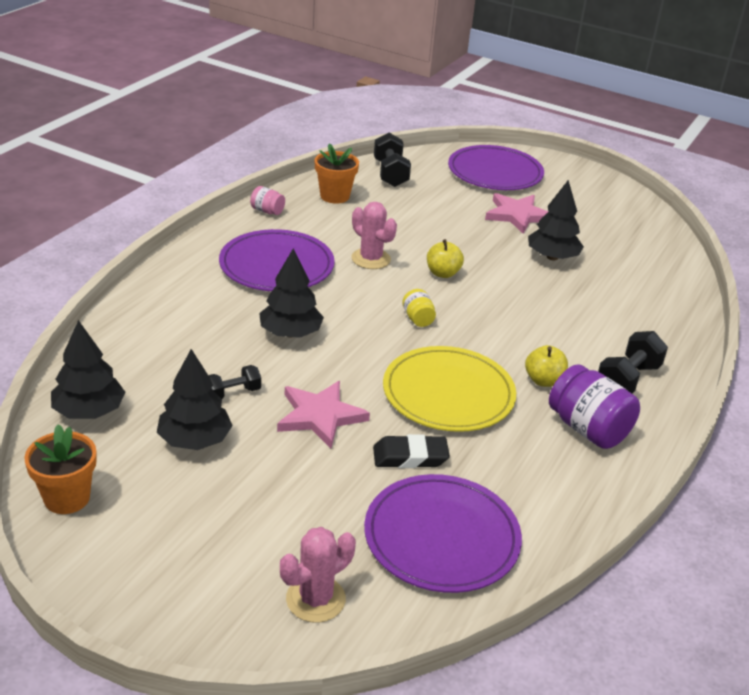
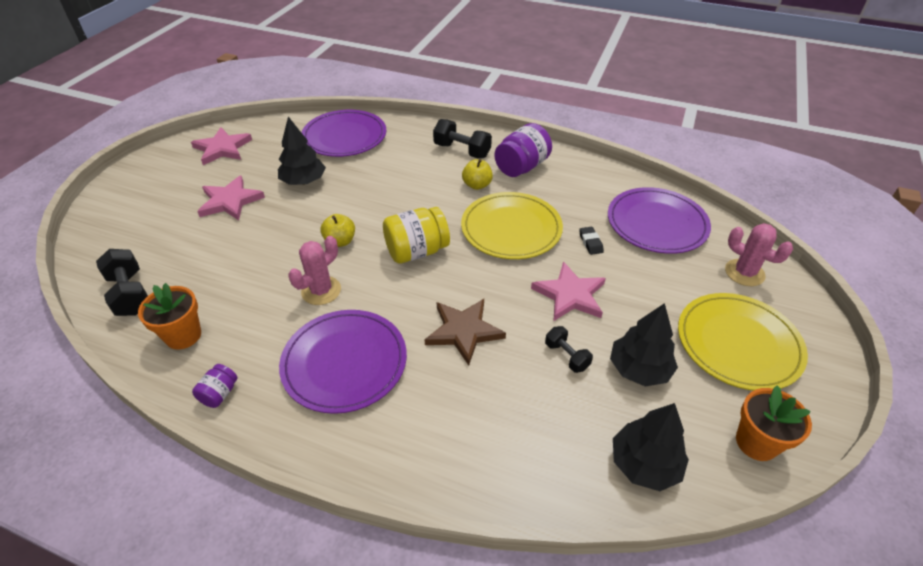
camera: 95 degrees left, 10 degrees up
pink jar [250,186,285,215] -> purple jar [192,364,237,408]
black tree [259,248,324,338] -> brown star [424,299,506,366]
black eraser [373,434,450,468] -> black eraser [579,227,604,255], size x0.64
black dumbbell [374,133,411,187] -> black dumbbell turned 75 degrees clockwise [96,249,148,316]
yellow jar [402,289,436,327] -> yellow jar [383,207,450,263], size x1.97
purple plate [448,145,544,190] -> purple plate moved to [301,110,386,157]
none -> pink star [191,127,252,165]
none -> yellow plate [678,293,808,391]

